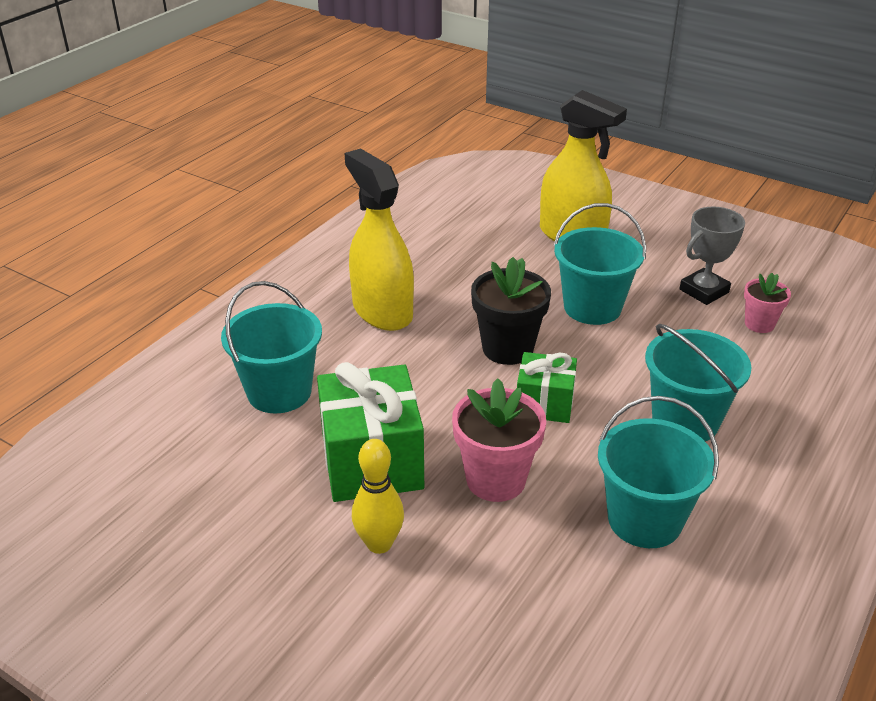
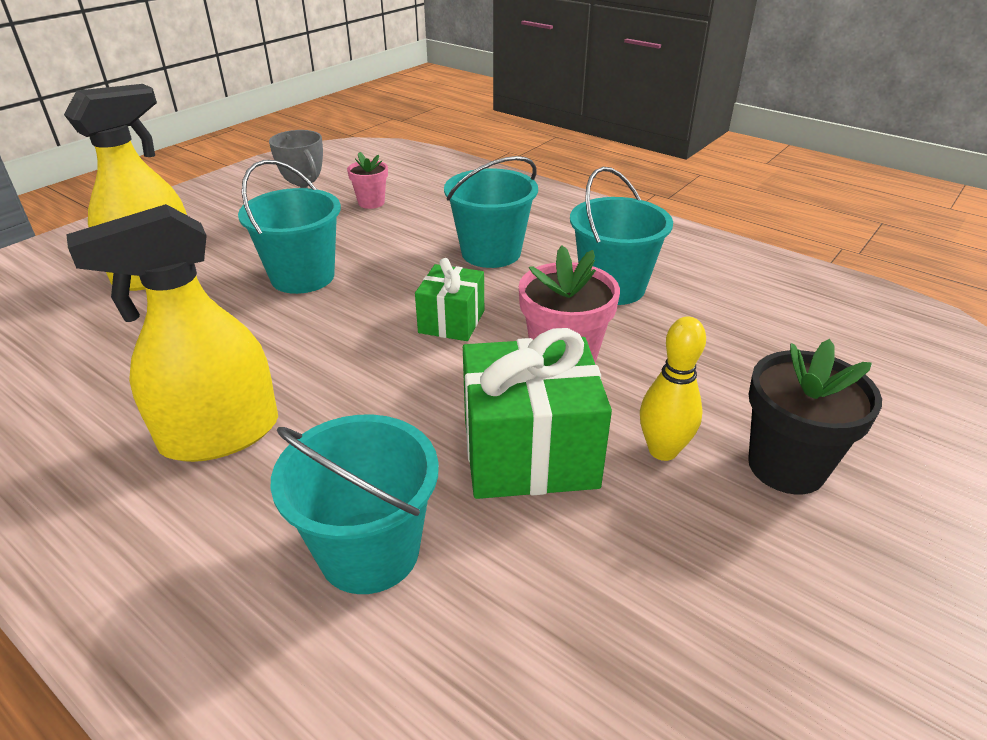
camera: 85 degrees left, 0 degrees up
black flower pot [471,257,551,365] -> black flower pot moved to [748,339,882,495]

